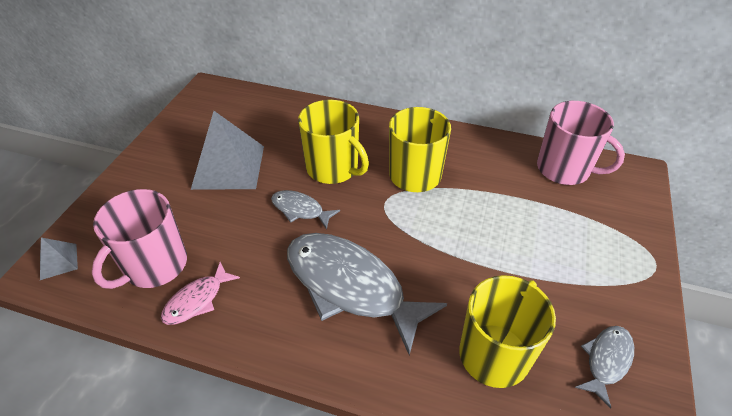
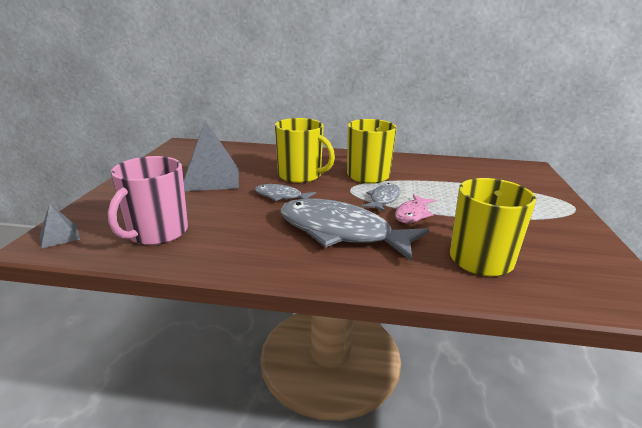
camera: 10 degrees left, 20 degrees down
pink fish [161,262,240,325] -> pink fish moved to [395,194,436,223]
pink mug [537,101,625,185] -> none
grey fish [575,326,634,409] -> grey fish moved to [362,183,401,212]

